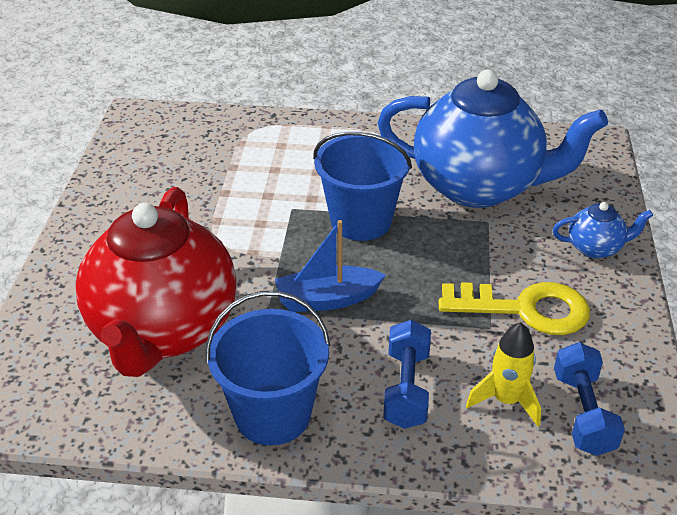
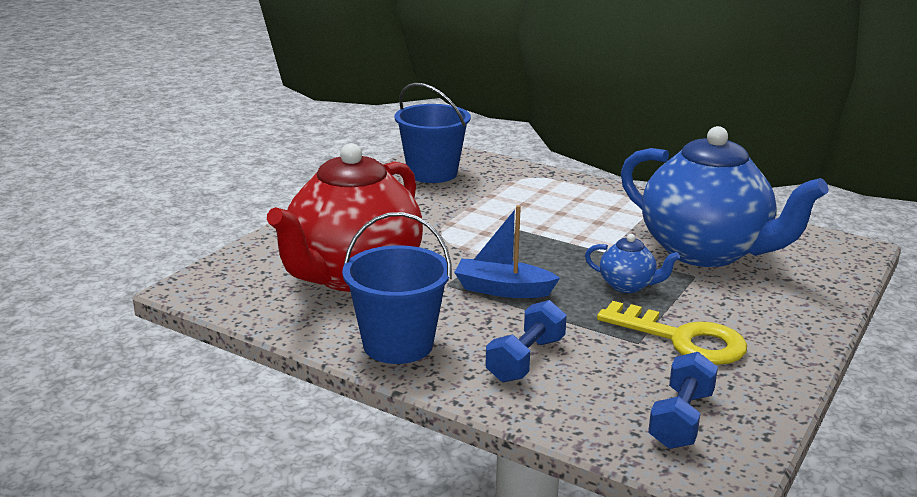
camera: 25 degrees right, 15 degrees down
blue bucket [313,131,412,241] -> blue bucket moved to [395,83,471,183]
yellow rocket [466,322,541,426] -> none
blue teapot [553,202,653,259] -> blue teapot moved to [585,234,680,293]

